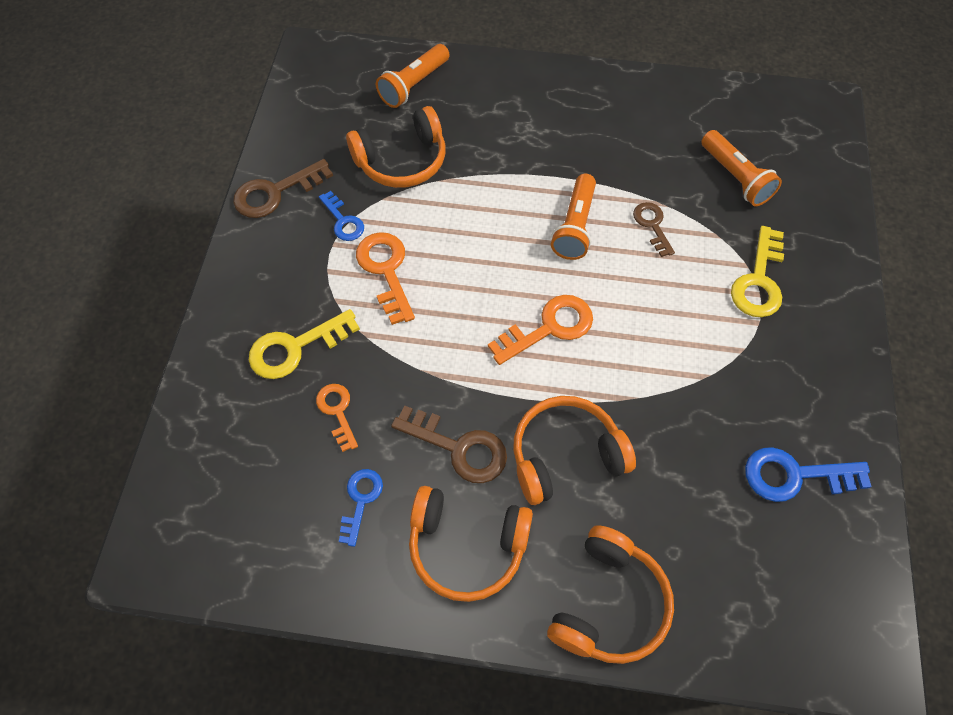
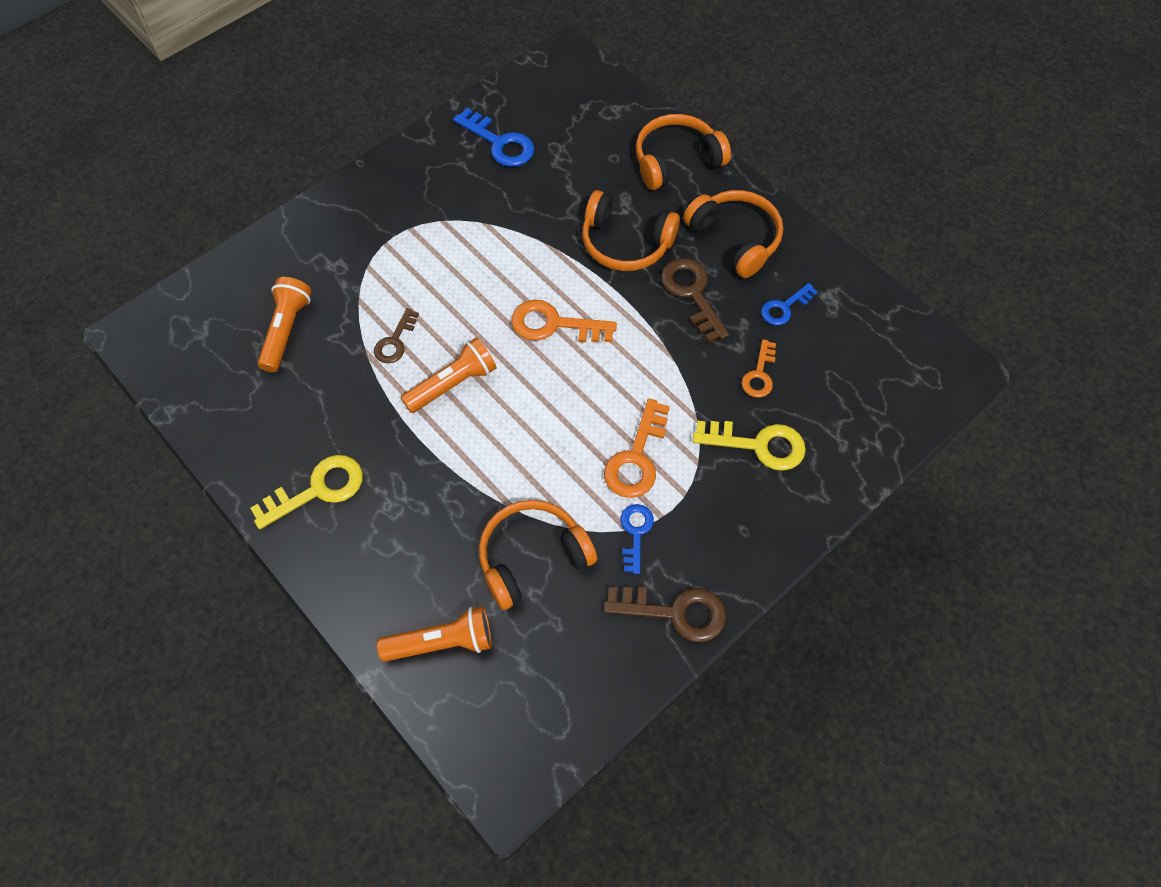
camera: 140 degrees left, 0 degrees up
orange headphones [346,106,445,188] -> orange headphones turned 45 degrees counterclockwise [479,500,597,610]
yellow key [731,226,784,317] -> yellow key moved to [250,455,363,529]

